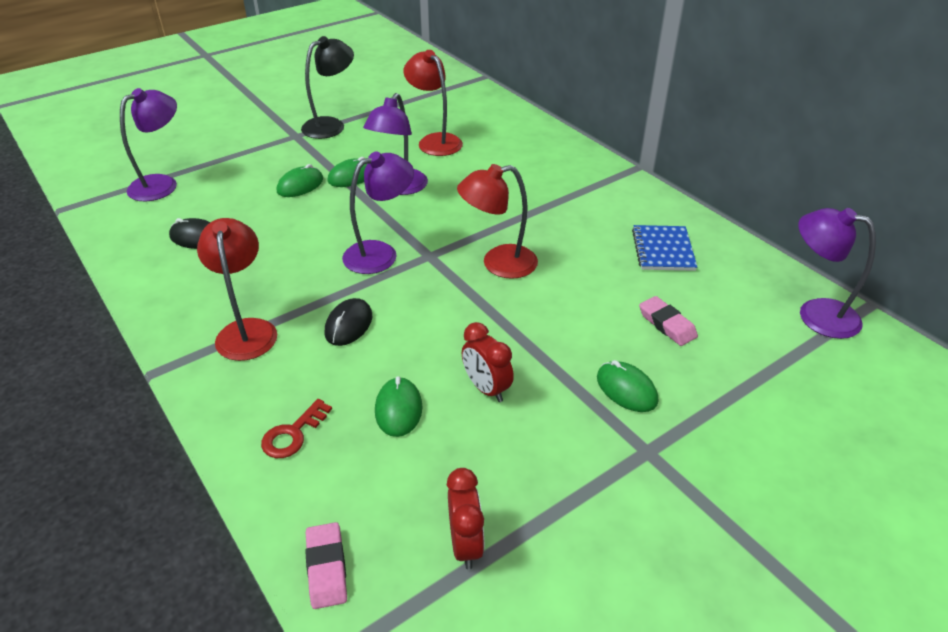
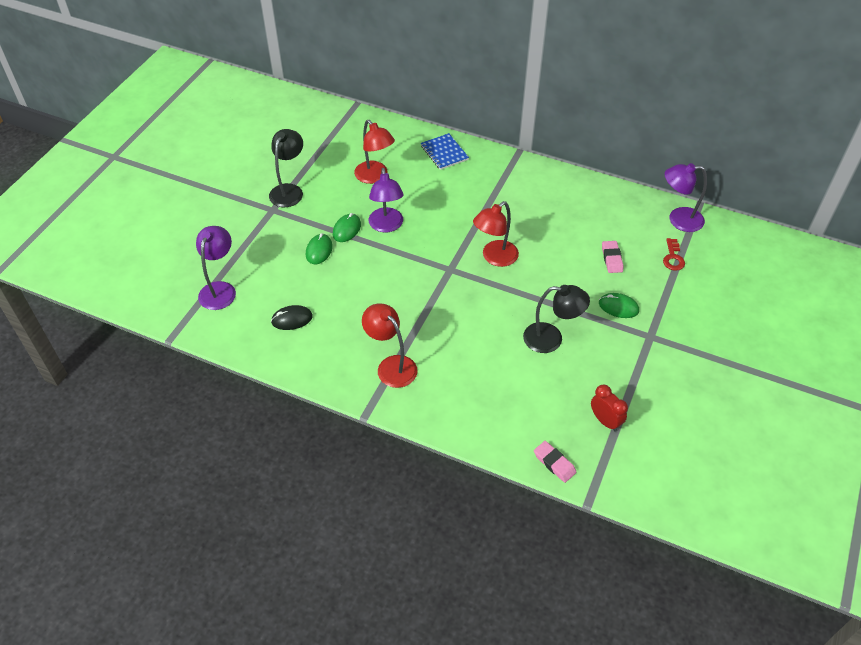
camera: 30 degrees left, 10 degrees up
red key [261,399,332,458] -> red key moved to [663,238,685,271]
black mouse [324,298,372,346] -> none
purple lamp [342,151,414,274] -> none
green mouse [375,376,423,437] -> none
red lamp [403,50,463,156] -> red lamp turned 150 degrees counterclockwise [354,120,395,184]
red clock [462,322,514,402] -> black lamp [523,285,590,353]
blue notebook [632,225,697,271] -> blue notebook moved to [421,133,469,170]
pink eraser [639,296,698,346] -> pink eraser turned 60 degrees clockwise [602,241,623,273]

